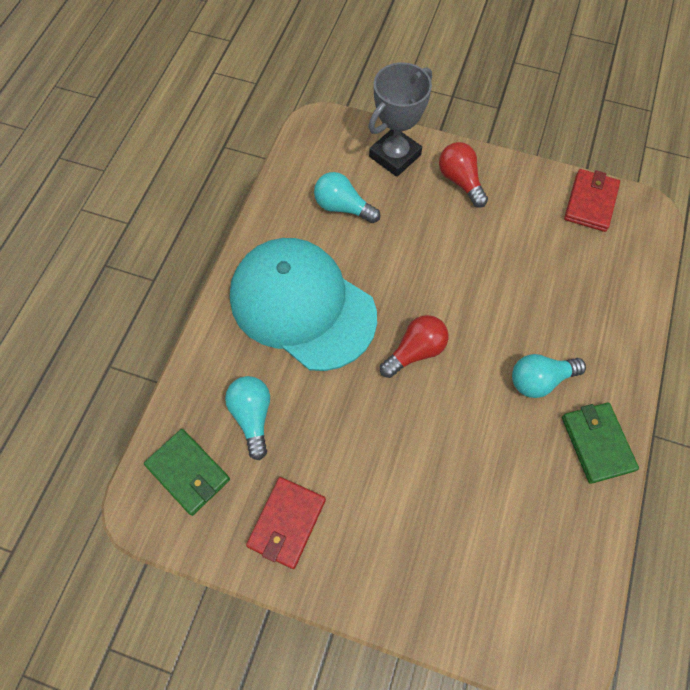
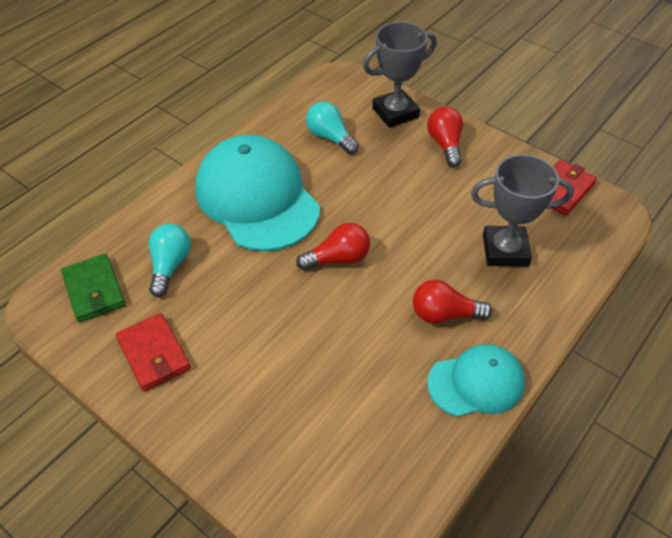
camera: 20 degrees right, 15 degrees down
red wallet [246,477,326,569] -> red wallet turned 75 degrees counterclockwise [116,313,191,391]
turquoise light bulb [512,354,586,398] -> red light bulb [413,280,492,324]
green wallet [562,403,639,484] -> turquoise cap [427,344,525,417]
none -> grey trophy [471,154,574,267]

